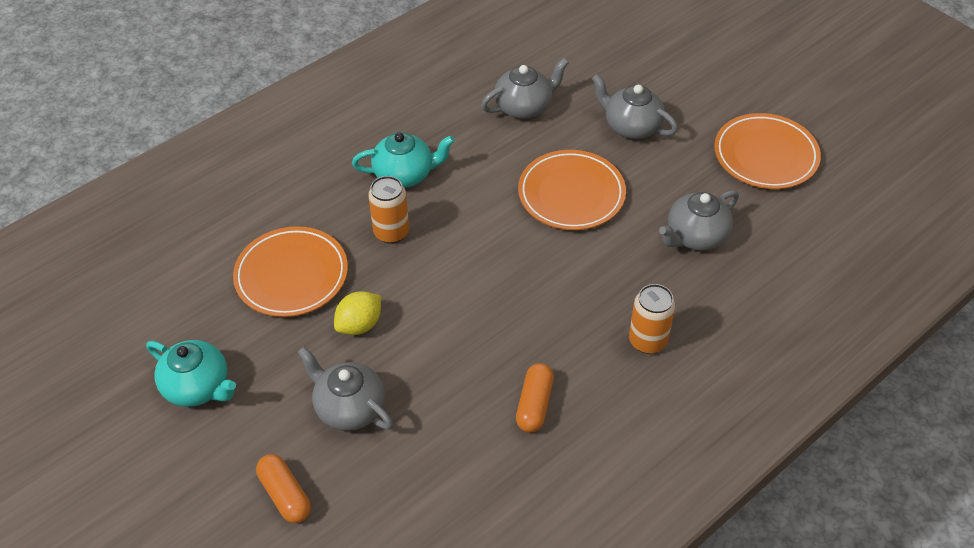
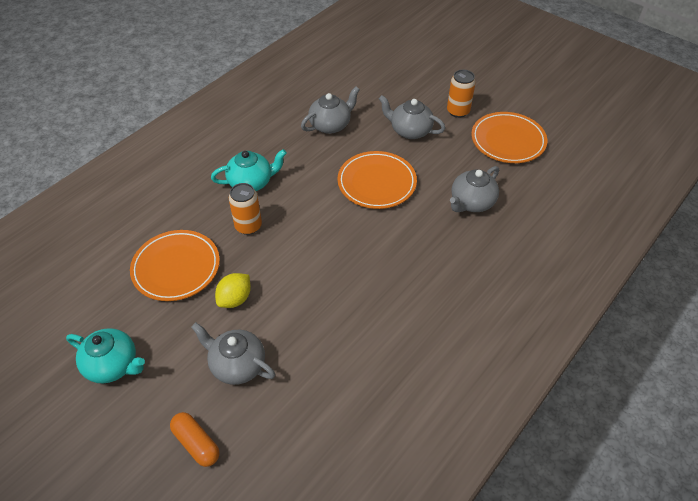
camera: 10 degrees left, 0 degrees up
orange capsule [516,363,554,433] -> none
orange can [629,284,675,354] -> orange can moved to [447,70,476,118]

